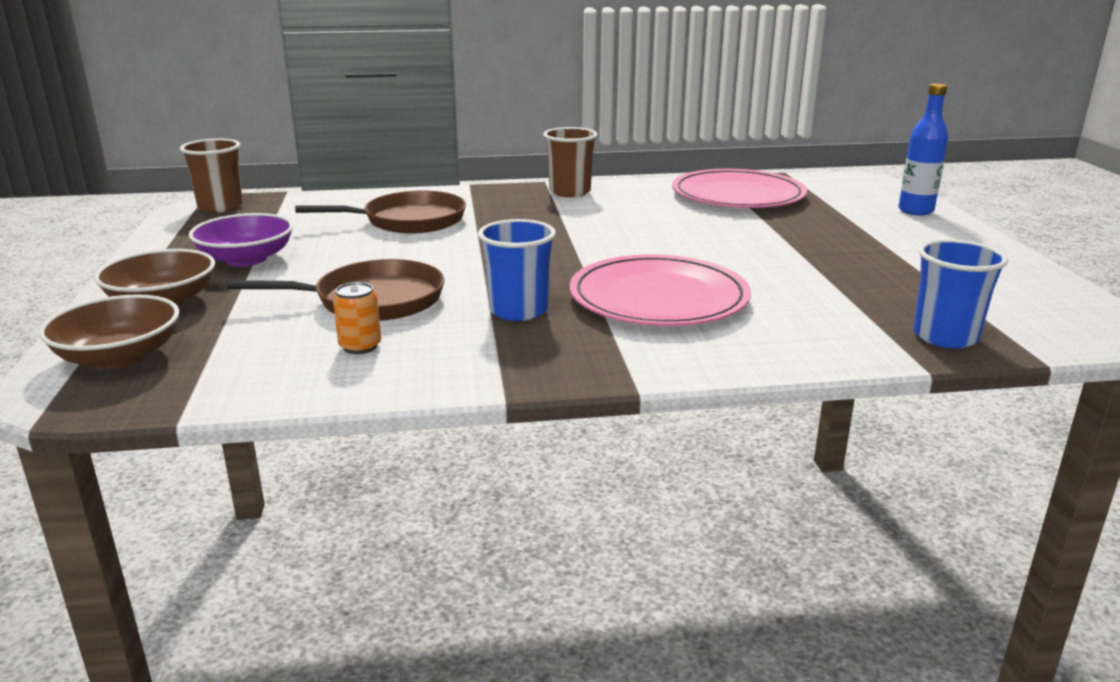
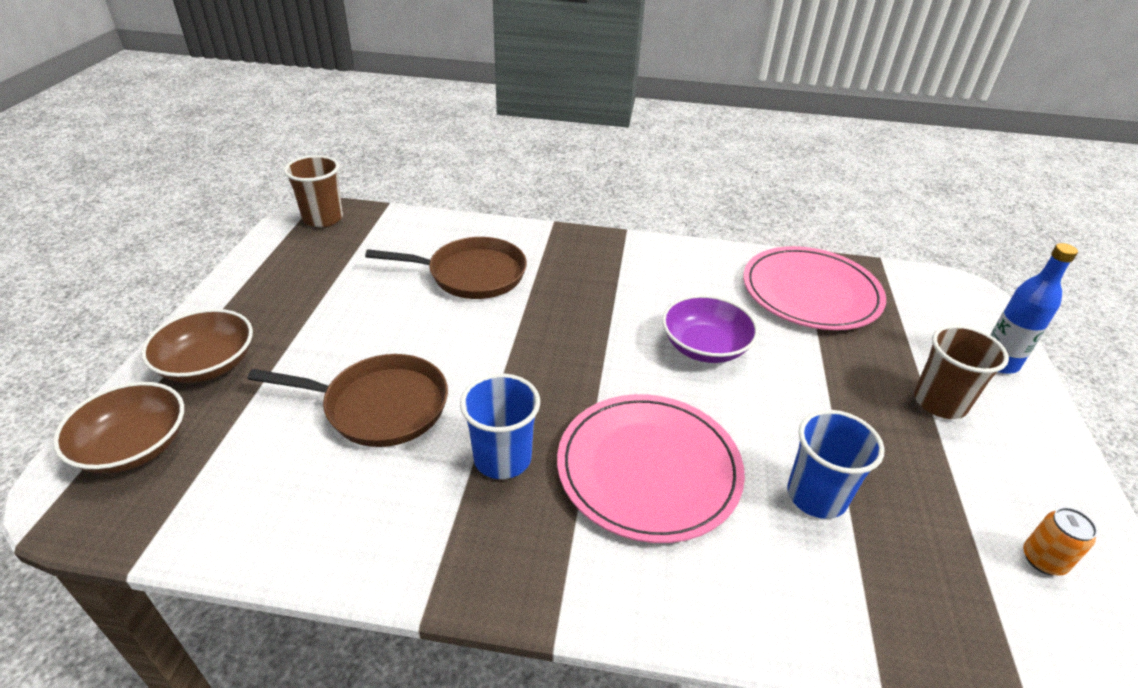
camera: 15 degrees right, 15 degrees up
purple bowl [189,213,293,267] -> purple bowl moved to [662,295,758,363]
orange can [333,282,381,354] -> orange can moved to [1023,507,1097,576]
brown cup [543,127,598,197] -> brown cup moved to [914,325,1009,419]
blue cup [913,239,1008,348] -> blue cup moved to [787,410,885,519]

